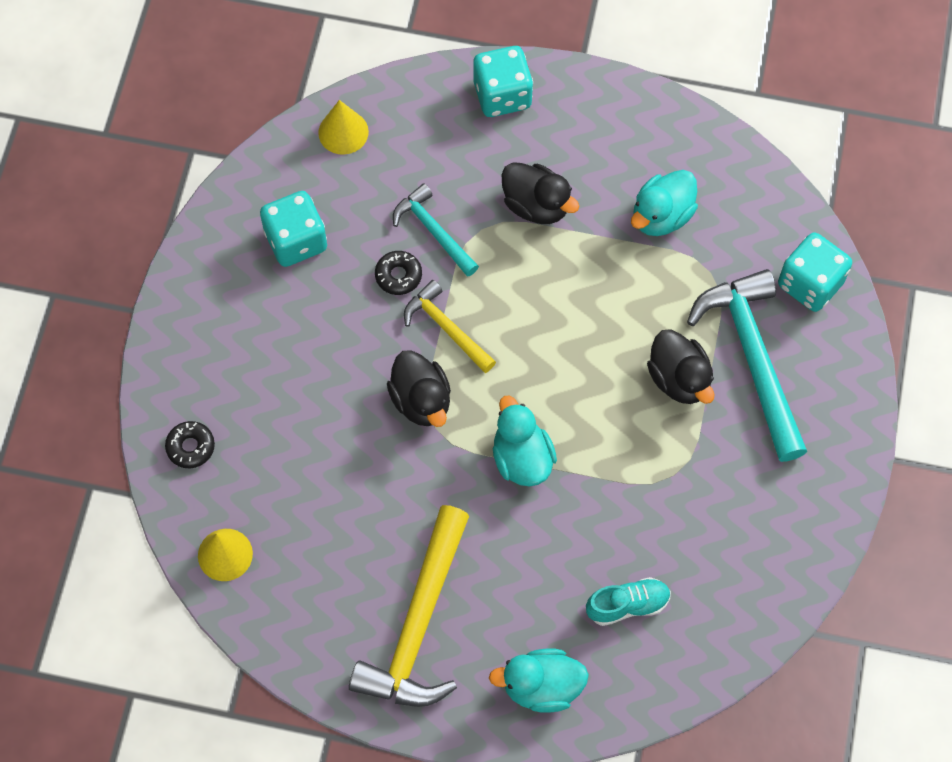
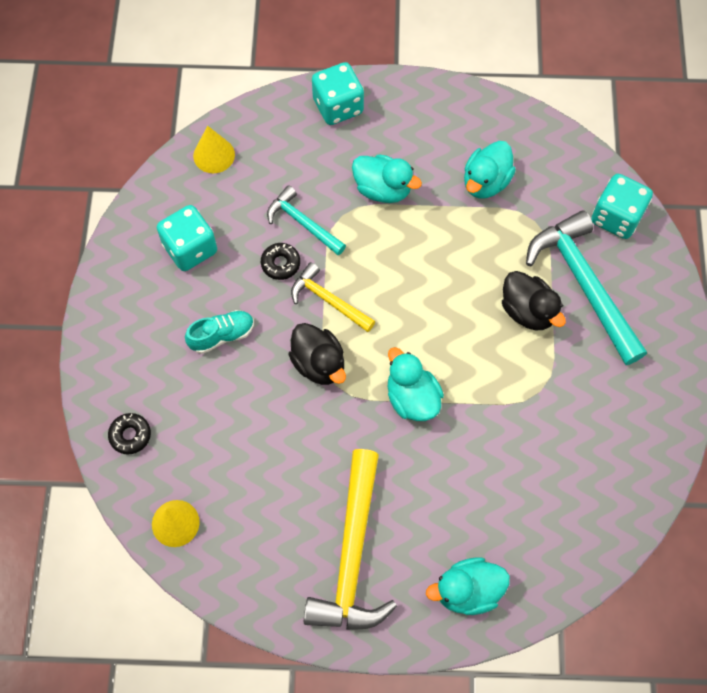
camera: 10 degrees left, 0 degrees up
black duck [502,162,579,224] -> turquoise duck [352,154,422,203]
turquoise shoe [586,577,671,626] -> turquoise shoe moved to [185,310,254,354]

